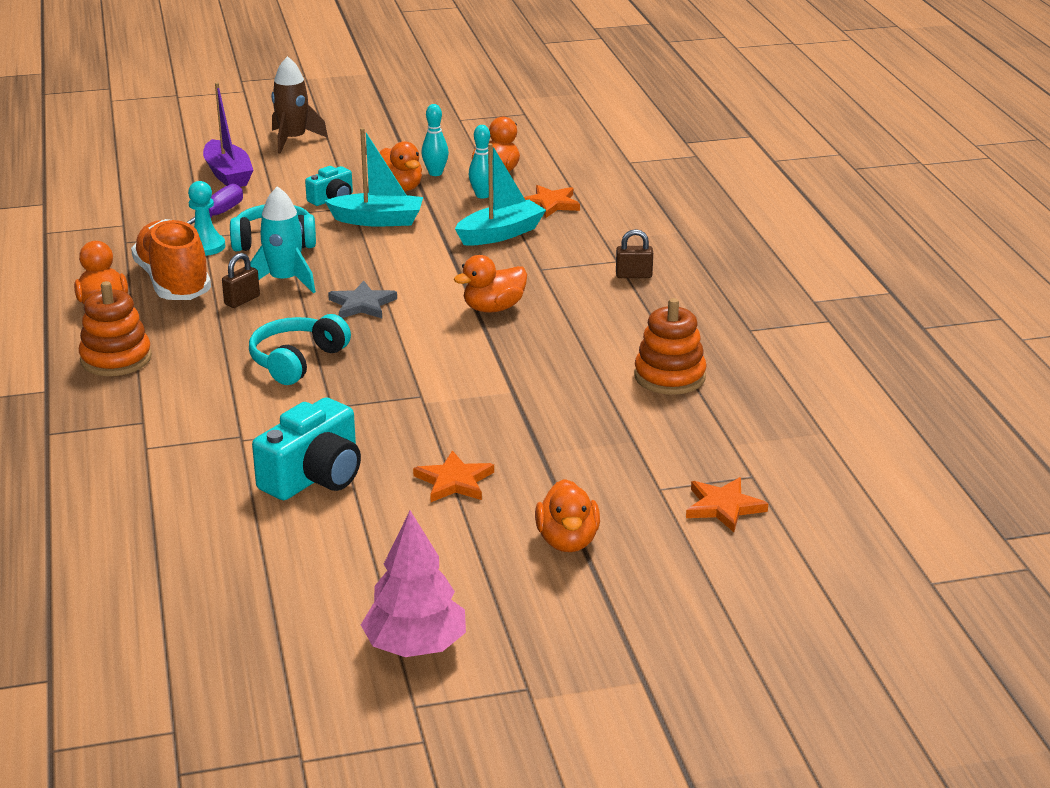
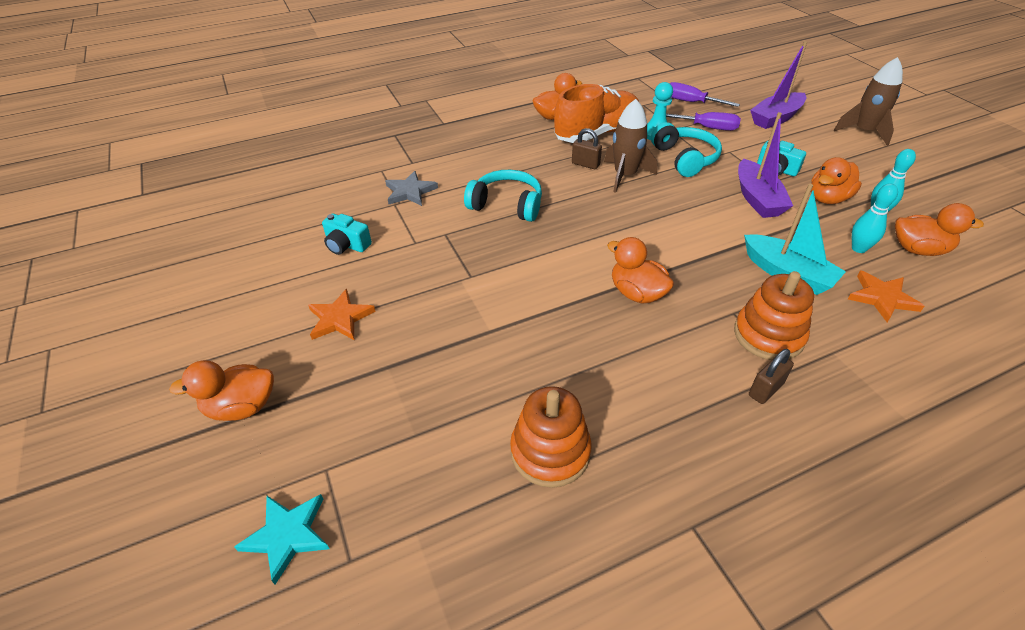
camera: 80 degrees right, 15 degrees up
orange stacking toy [79,281,152,376] -> orange stacking toy moved to [734,271,814,360]
turquoise rocket [250,186,316,293] -> brown rocket [604,99,657,193]
turquoise camera [252,397,361,500] -> turquoise camera [322,214,372,255], size x0.57
turquoise boat [325,128,423,226] -> purple boat [738,112,793,218]
grey star [328,281,397,318] -> grey star moved to [385,171,438,206]
pink tree [361,511,466,657] -> none
brown padlock [616,229,653,278] -> brown padlock turned 60 degrees clockwise [749,349,794,404]
orange star [686,477,768,532] -> turquoise star [234,494,330,585]
none -> purple screwdriver [669,82,740,107]

